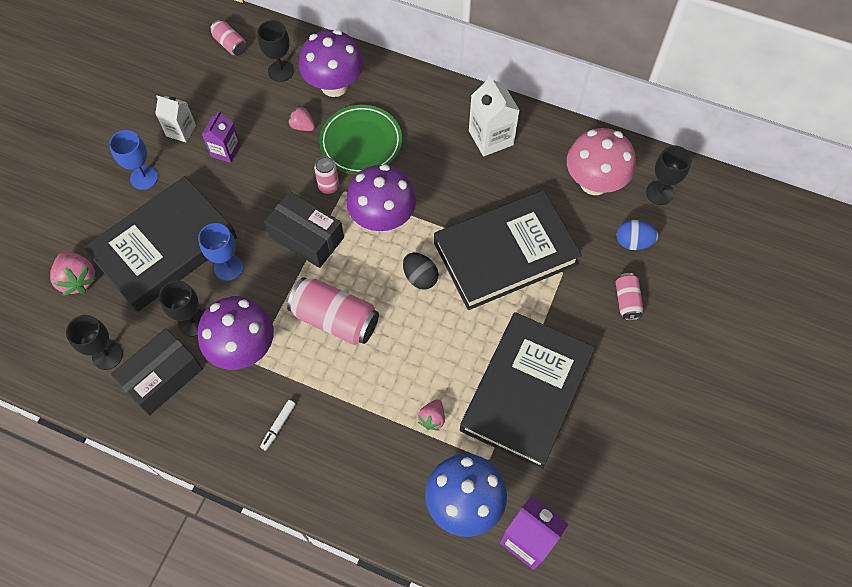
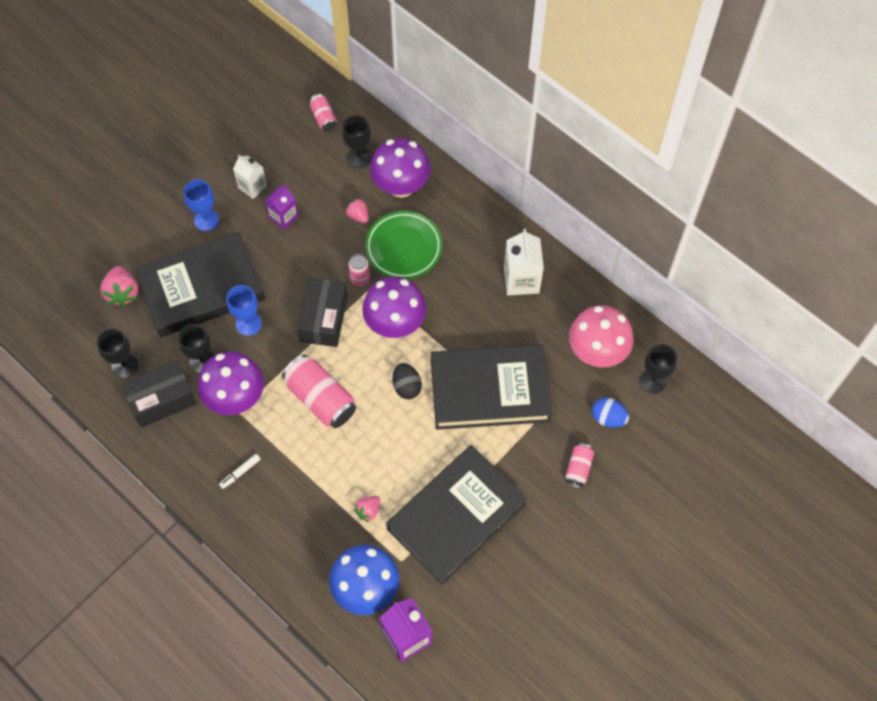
camera: 20 degrees right, 0 degrees up
black box [264,191,344,268] -> black box turned 45 degrees clockwise [297,278,348,347]

